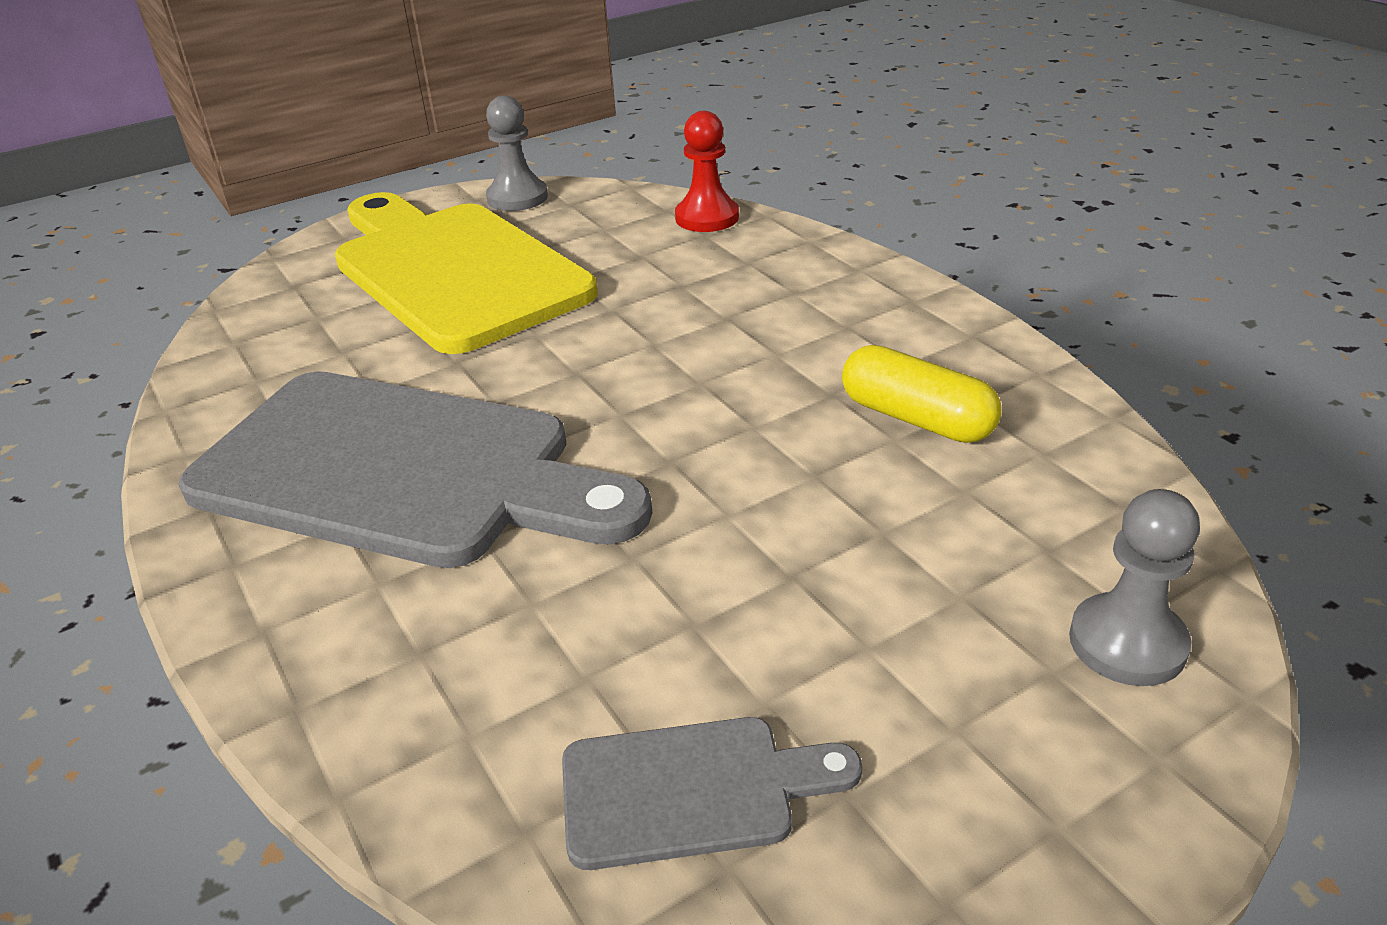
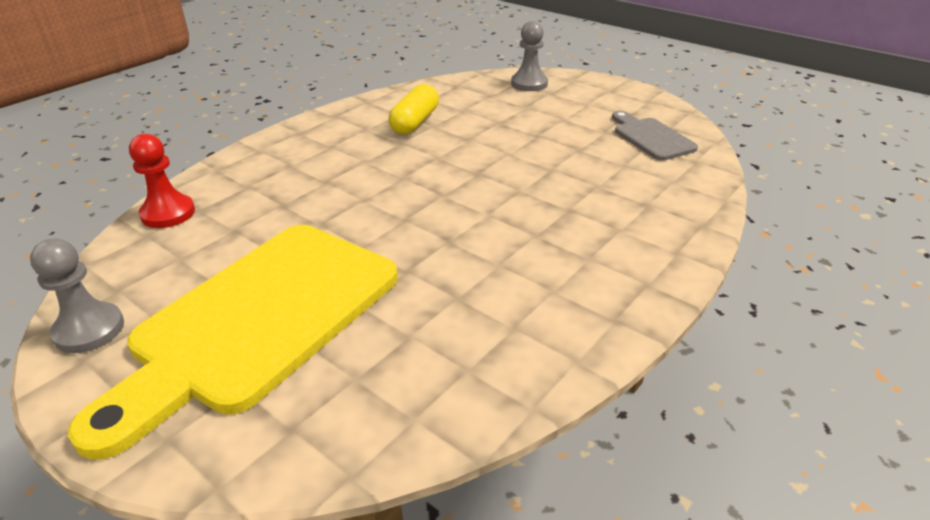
camera: 110 degrees left, 0 degrees up
grey cutting board [179,371,652,568] -> none

